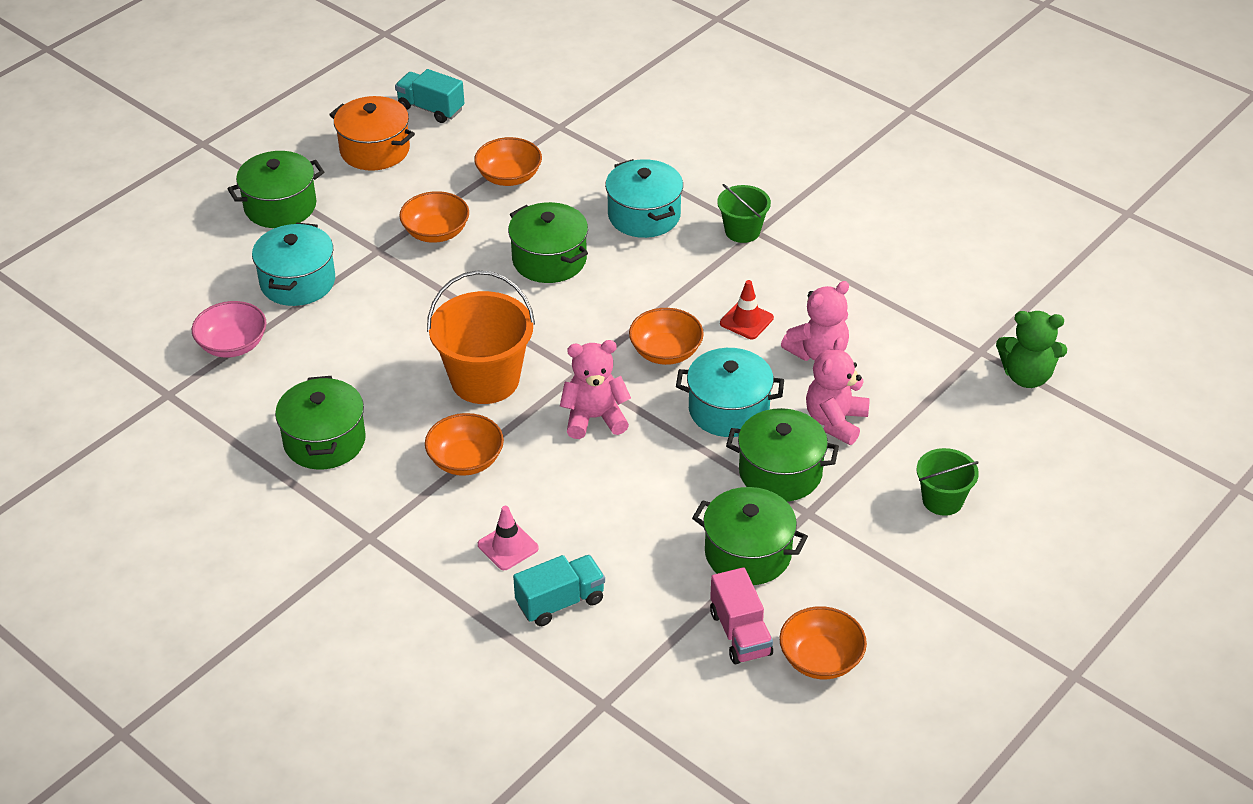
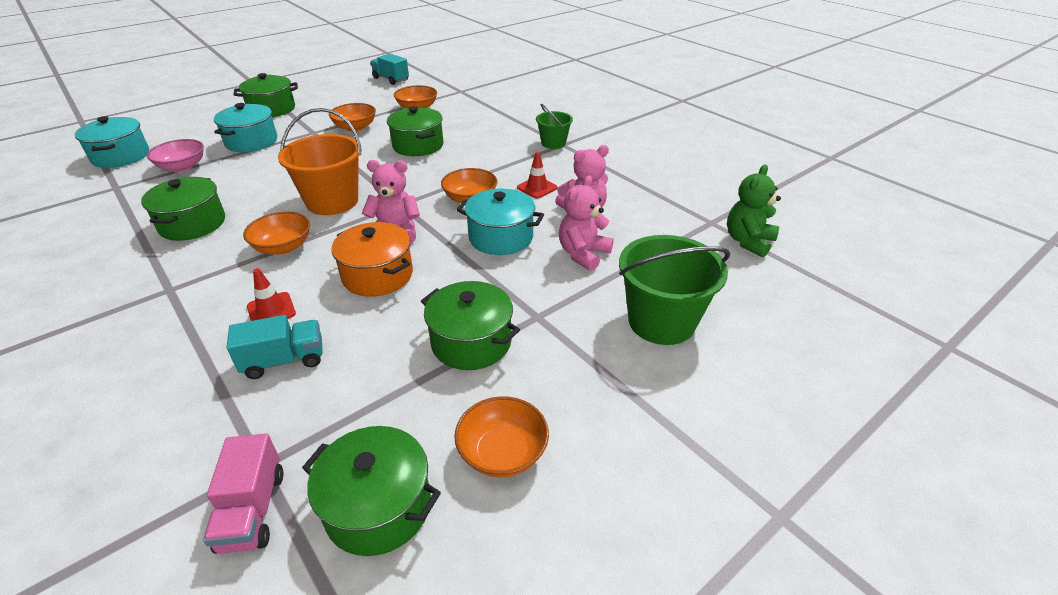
camera: 10 degrees right, 5 degrees down
orange pot [329,96,415,171] -> orange pot moved to [331,222,413,297]
pink traffic cone [478,506,539,570] -> red traffic cone [247,268,296,321]
turquoise pot [605,159,683,238] -> turquoise pot moved to [75,116,149,168]
pink truck [710,567,773,664] -> pink truck moved to [203,433,284,554]
green pot [726,408,839,502] -> green pot moved to [302,426,441,556]
green bucket [917,448,979,516] -> green bucket [619,235,730,345], size x1.79
green teddy bear [996,311,1067,388] -> green teddy bear turned 105 degrees clockwise [727,165,781,258]

